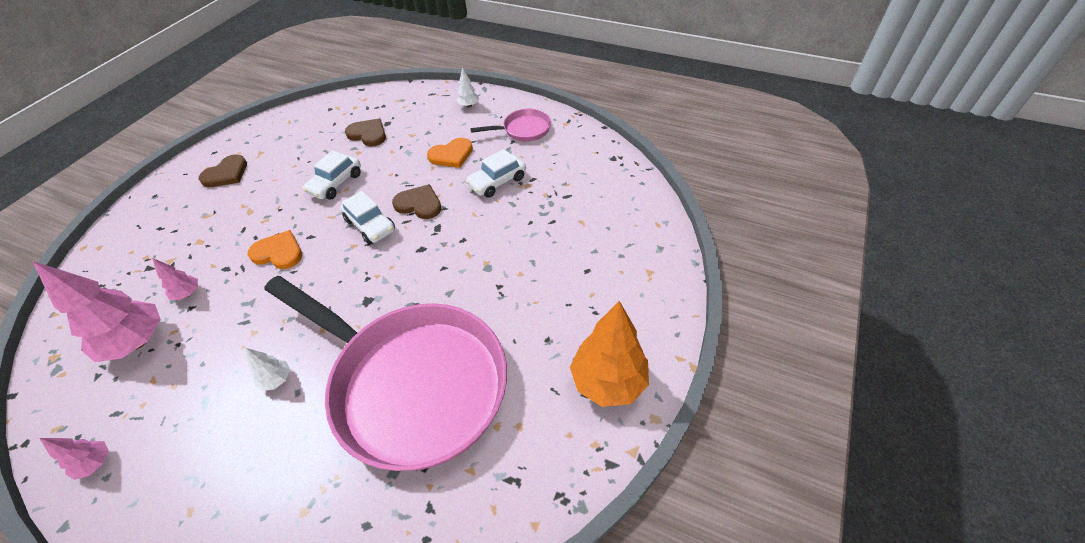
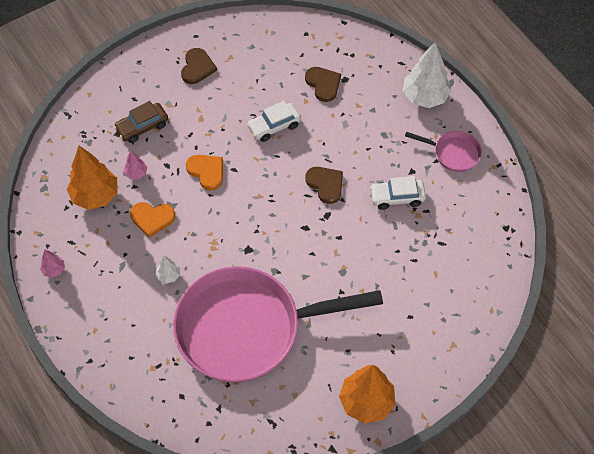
camera: 30 degrees right, 10 degrees up
pink tree [32,261,161,362] -> orange tree [67,146,117,210]
brown heart [199,155,247,187] -> brown heart turned 60 degrees counterclockwise [181,48,217,84]
pink pan [264,276,507,471] -> pink pan turned 105 degrees clockwise [173,266,383,382]
white car [341,191,395,244] -> none
orange heart [427,138,473,168] -> orange heart moved to [130,202,175,238]
white tree [457,67,479,108] -> white tree [403,42,451,108], size x2.13
none -> brown car [114,101,168,143]

